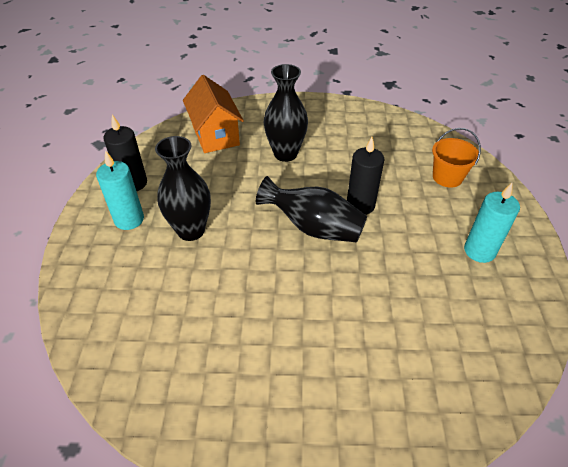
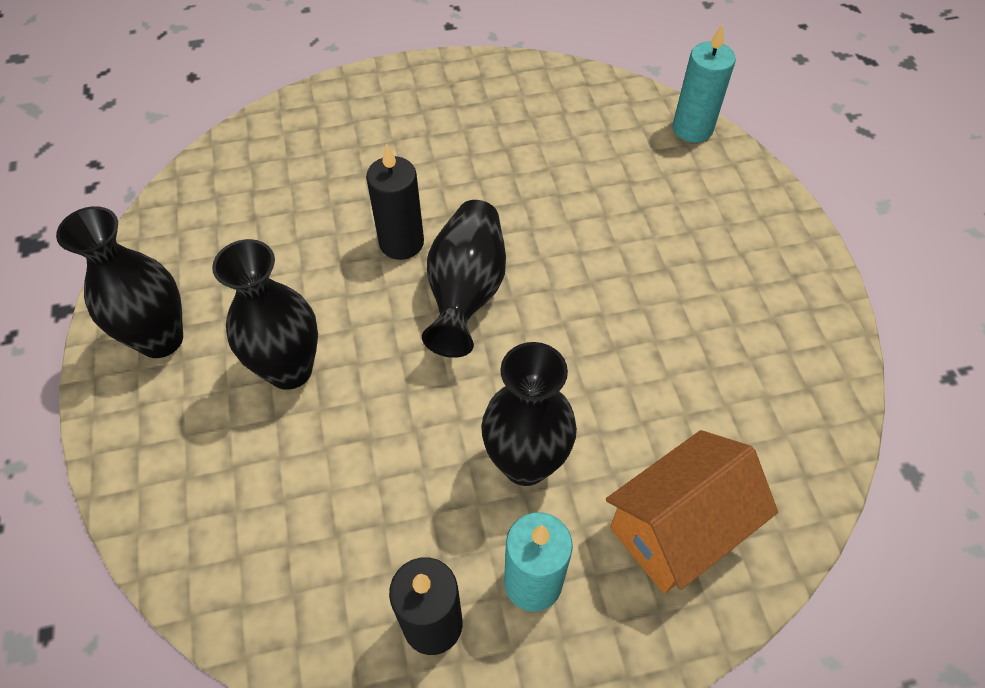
camera: 105 degrees left, 10 degrees up
orange house [183,75,244,153] -> orange house moved to [606,430,778,594]
orange bucket [432,128,481,187] -> none
turquoise candle [464,183,520,263] -> turquoise candle moved to [673,24,736,143]
none -> black vase [56,206,183,358]

